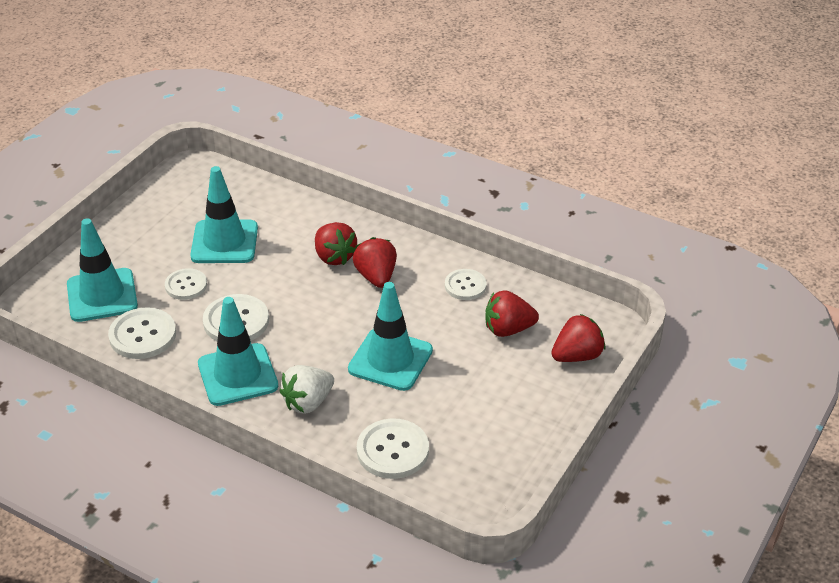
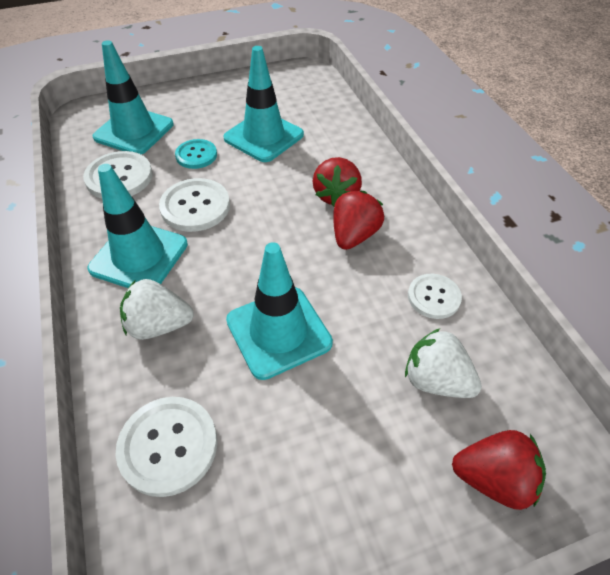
camera: 40 degrees right, 10 degrees up
white button [165,268,207,300] -> turquoise button [175,139,217,169]
red strawberry [486,290,539,337] -> white strawberry [405,328,482,398]

